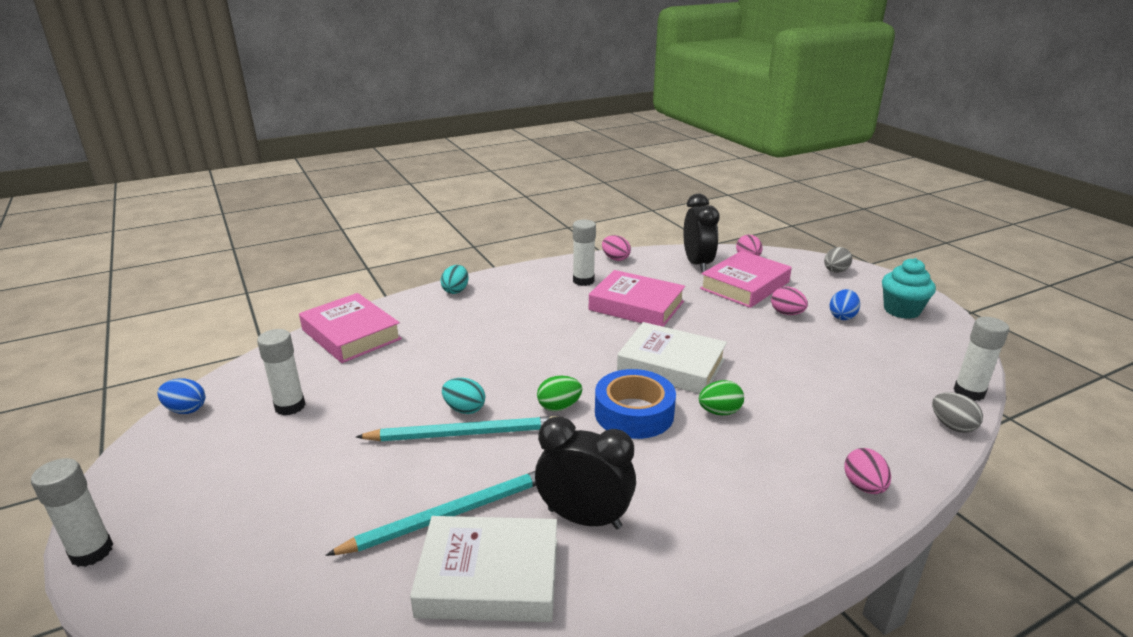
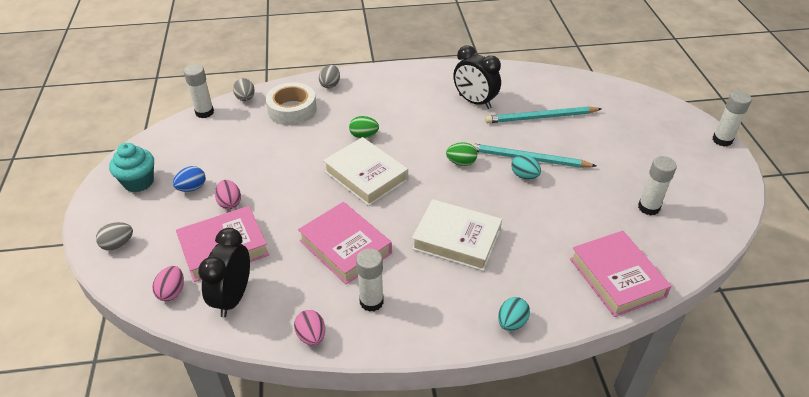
camera: 160 degrees left, 15 degrees up
blue egg [157,378,205,414] -> none
white book [410,516,557,622] -> white book moved to [412,199,502,271]
blue tape [595,369,676,439] -> none
pink egg [844,448,891,494] -> grey egg [319,65,340,89]
none -> white tape [266,82,317,125]

